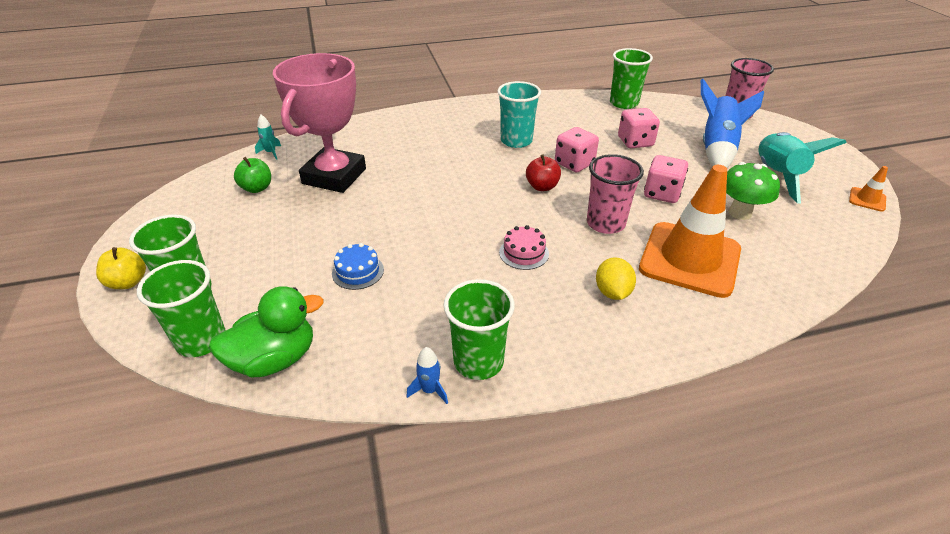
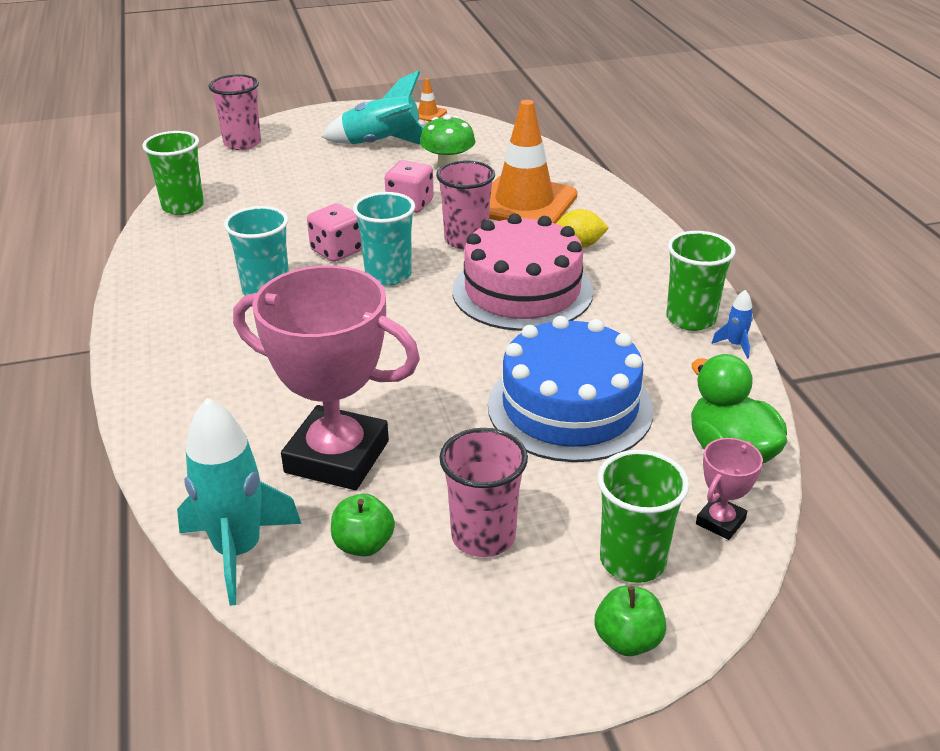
camera: 90 degrees left, 5 degrees down
yellow apple [96,247,146,289] -> green apple [594,585,666,656]
green cup [137,260,226,357] -> pink trophy [696,438,763,540]
turquoise rocket [255,115,281,160] -> turquoise rocket [177,398,302,606], size x2.34
blue cake [332,243,384,290] -> blue cake [488,316,653,462], size x2.45
pink cake [499,225,549,270] -> pink cake [452,214,593,331], size x2.45
red apple [526,155,561,191] -> turquoise cup [353,192,415,286]
pink dice [618,108,660,148] -> none
blue rocket [701,79,764,168] -> none
none -> pink cup [439,428,528,557]

